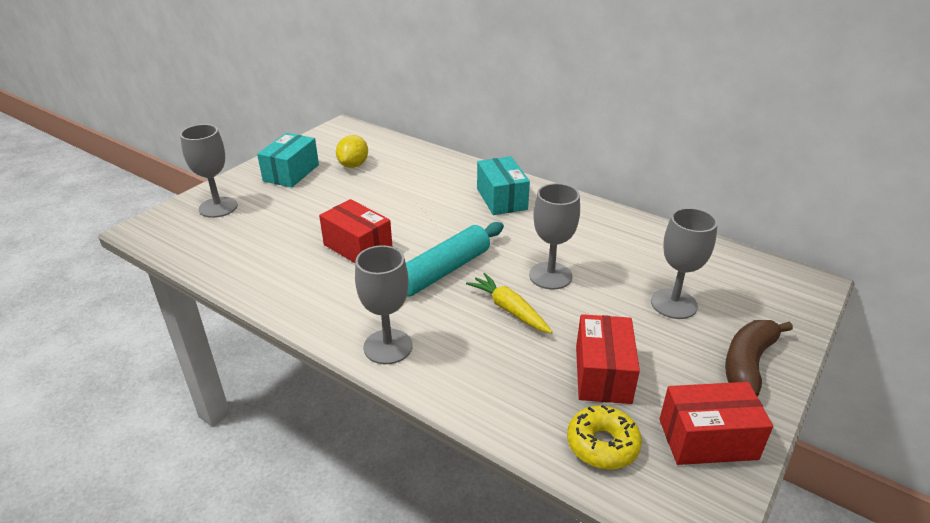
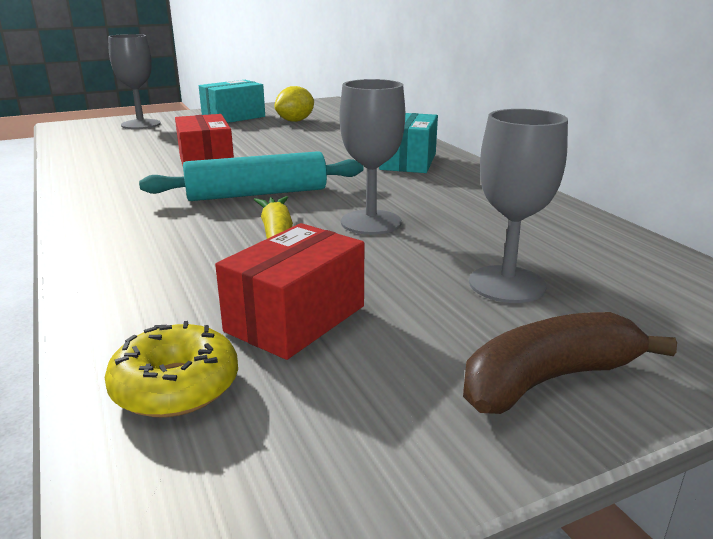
camera: 30 degrees right, 10 degrees down
grey goblet [355,245,413,364] -> none
red box [659,382,773,465] -> none

